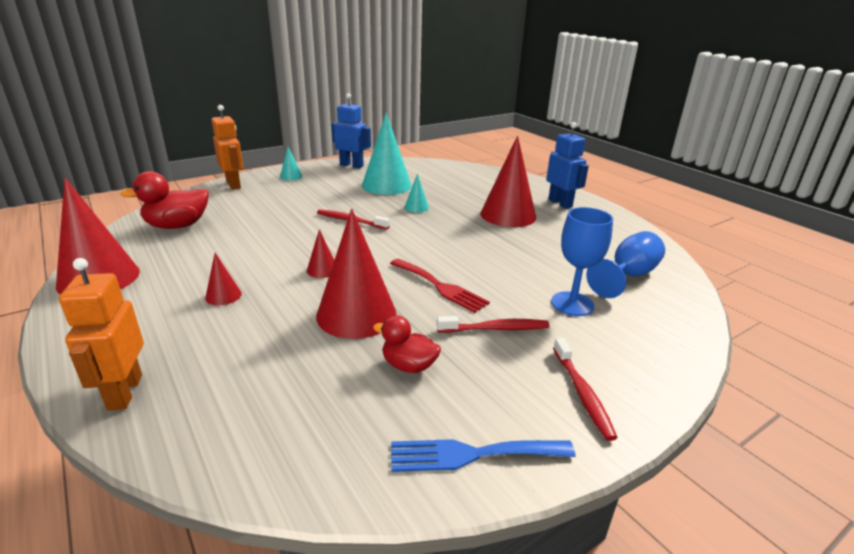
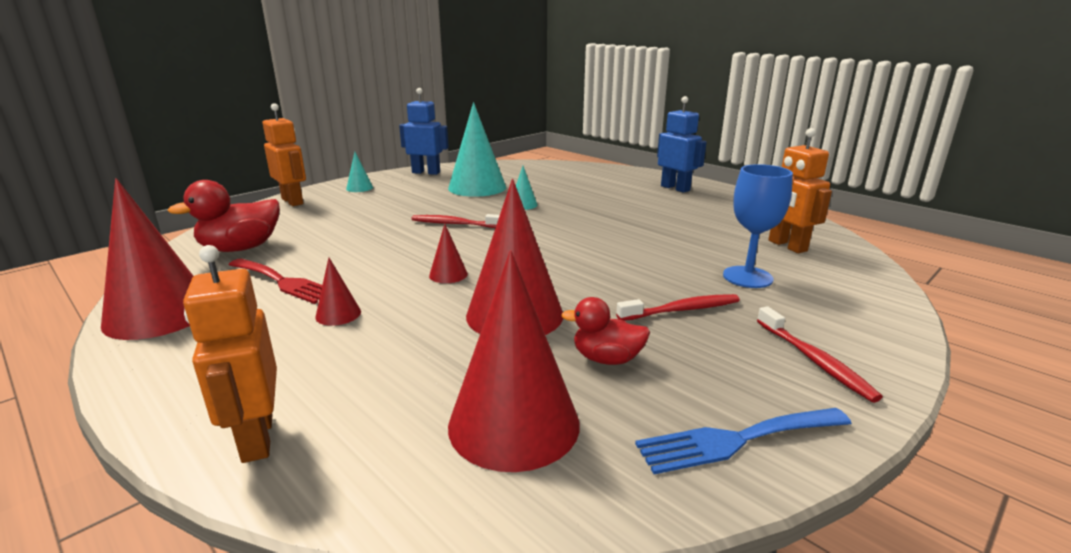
camera: 10 degrees left, 5 degrees down
red fork [390,259,490,313] -> red fork moved to [229,259,322,304]
red cone [480,136,536,227] -> red cone moved to [448,250,580,472]
blue goblet [586,231,665,298] -> orange robot [768,128,832,253]

